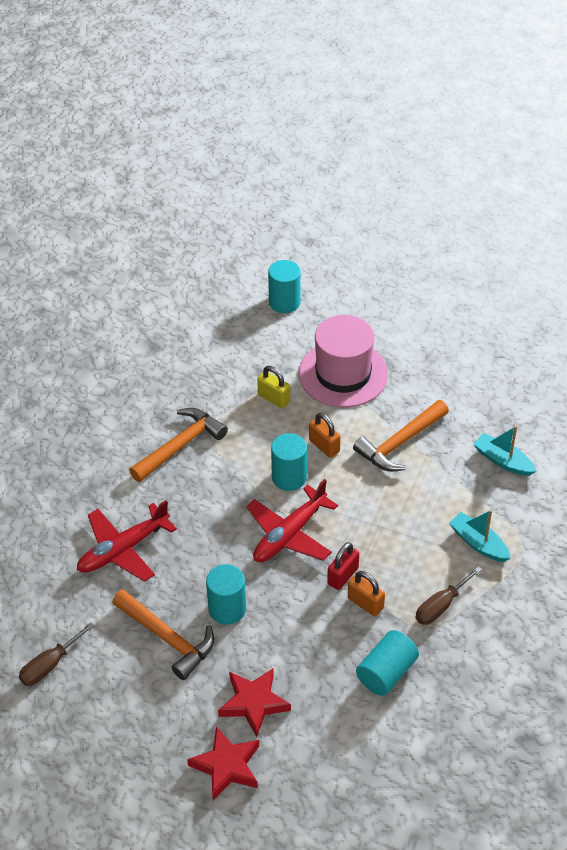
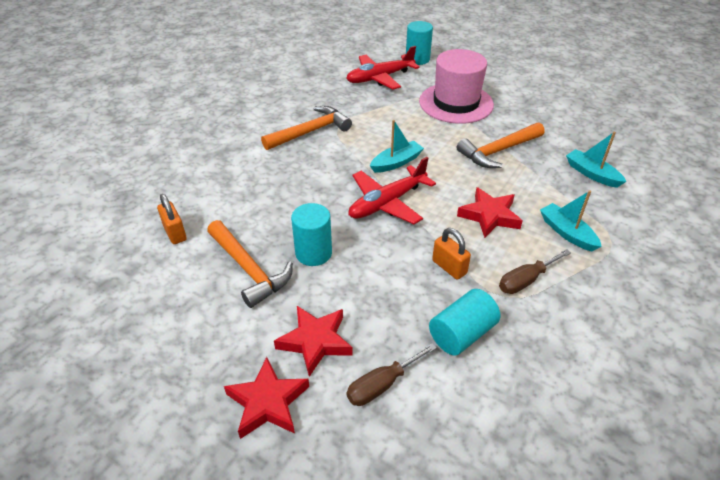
camera: 10 degrees right, 5 degrees down
brown screwdriver [19,622,94,686] -> brown screwdriver moved to [347,343,437,406]
red plane [77,500,177,582] -> red plane moved to [346,46,420,90]
yellow padlock [257,366,290,408] -> none
turquoise cylinder [271,433,307,491] -> turquoise boat [370,120,424,173]
orange padlock [309,413,341,458] -> orange padlock moved to [157,194,187,244]
red padlock [327,542,359,590] -> none
none -> red star [457,187,523,238]

